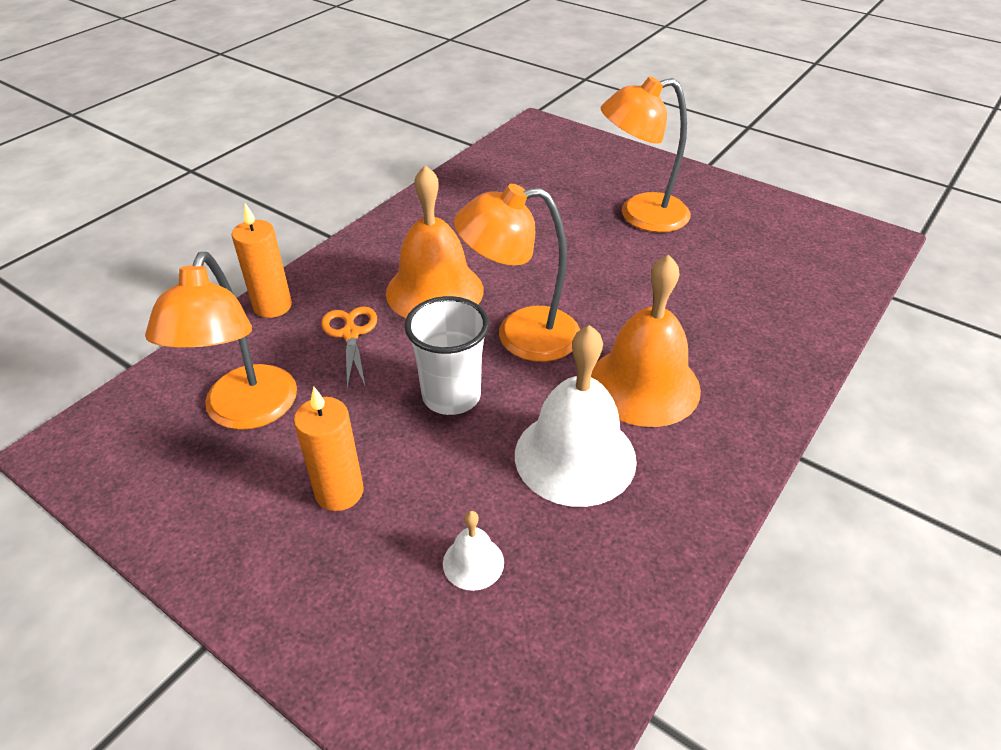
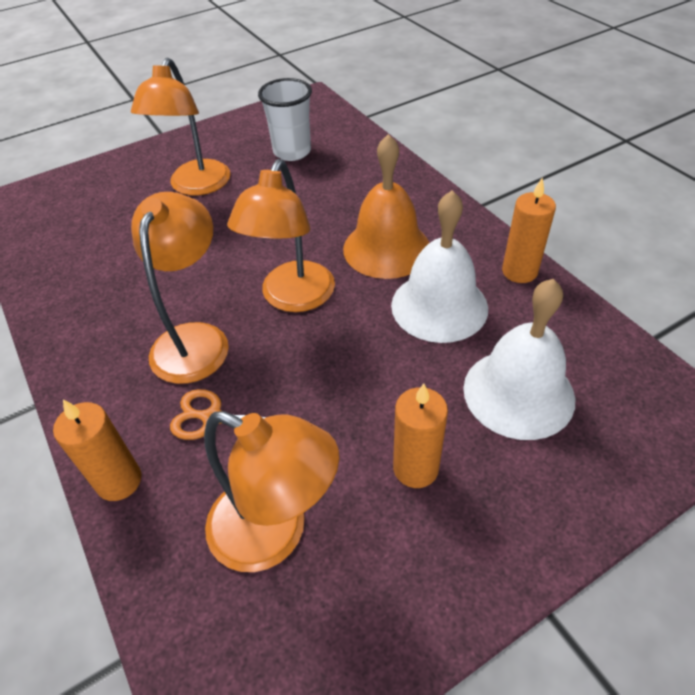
camera: 65 degrees left, 5 degrees up
orange bell [386,165,483,318] -> orange lamp [131,192,229,384]
white cup [404,296,489,415] -> white cup moved to [258,78,312,161]
white bell [443,511,504,591] -> white bell [463,279,575,440], size x2.23
none -> orange candle [502,178,556,283]

